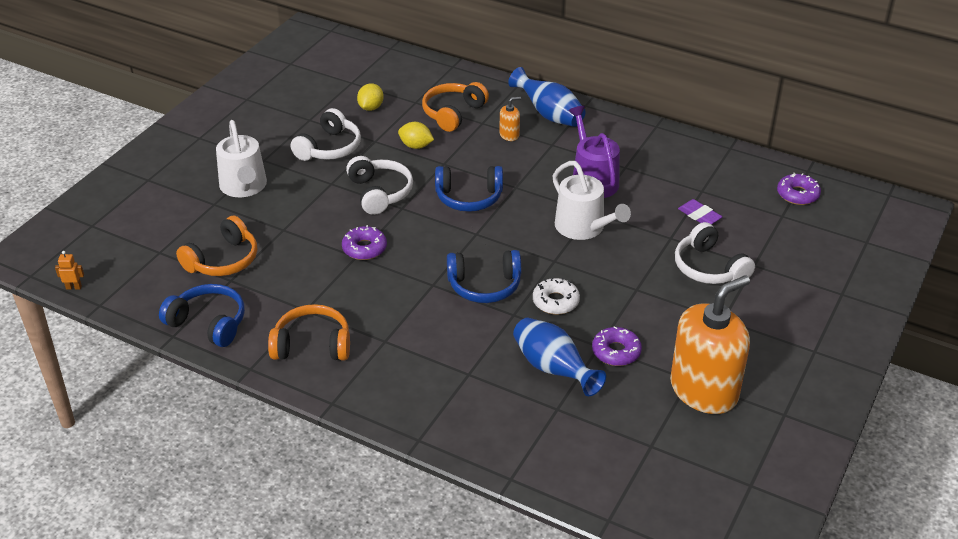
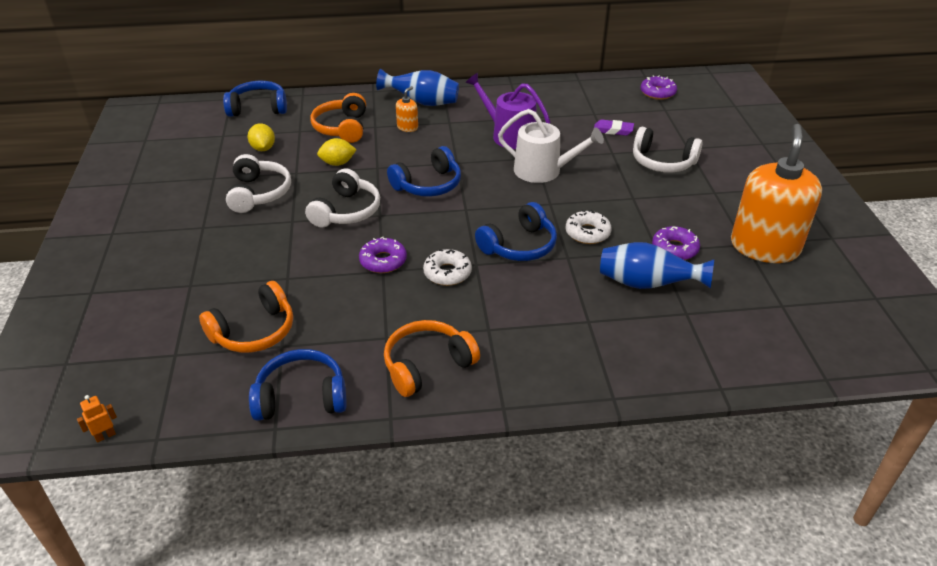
camera: 35 degrees left, 0 degrees up
orange headphones [176,216,257,276] -> orange headphones turned 45 degrees clockwise [199,281,293,353]
white watering can [216,120,267,197] -> none
white headphones [346,156,413,215] -> white headphones turned 75 degrees clockwise [305,168,380,227]
none -> blue headphones [223,81,287,117]
none -> white donut [423,249,472,286]

